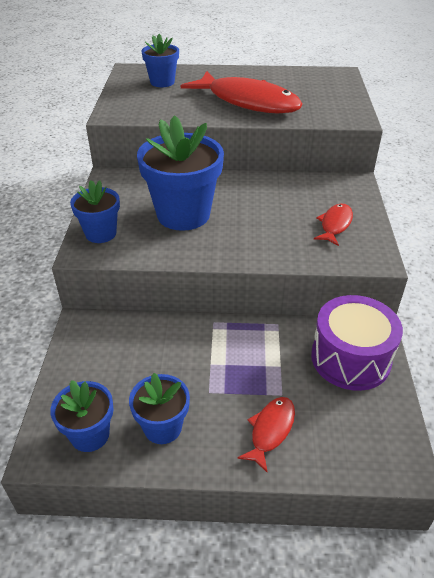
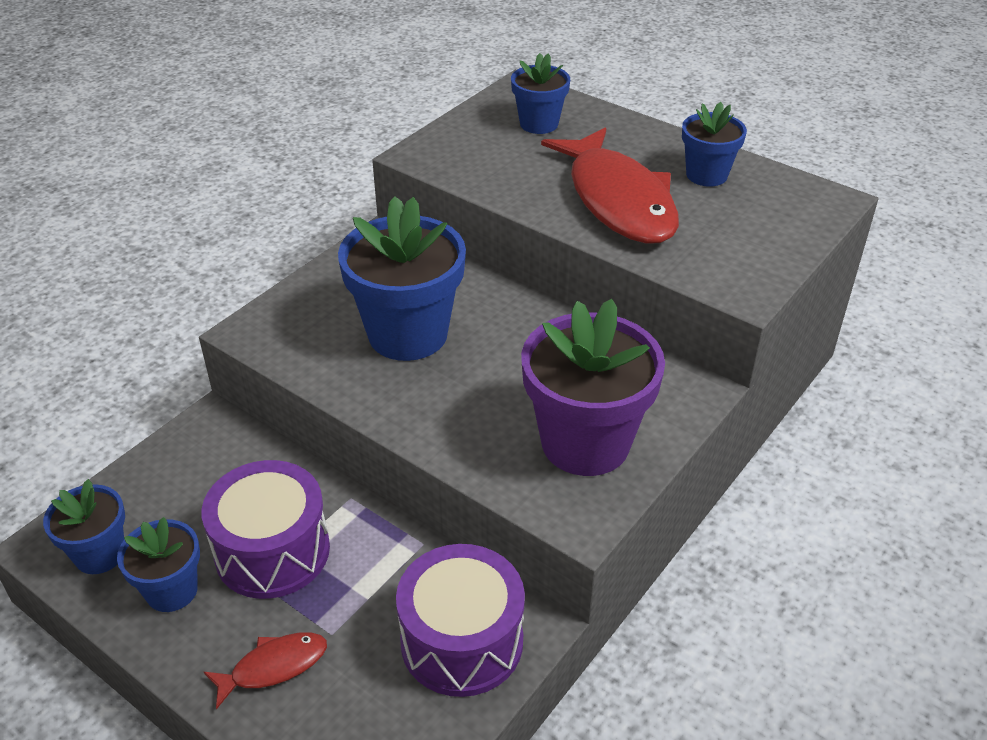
camera: 35 degrees right, 0 degrees up
blue flower pot [70,180,120,243] -> blue flower pot moved to [682,102,747,187]
red fish [314,204,353,246] -> purple flower pot [521,299,665,476]
none -> purple drum [201,460,330,599]

